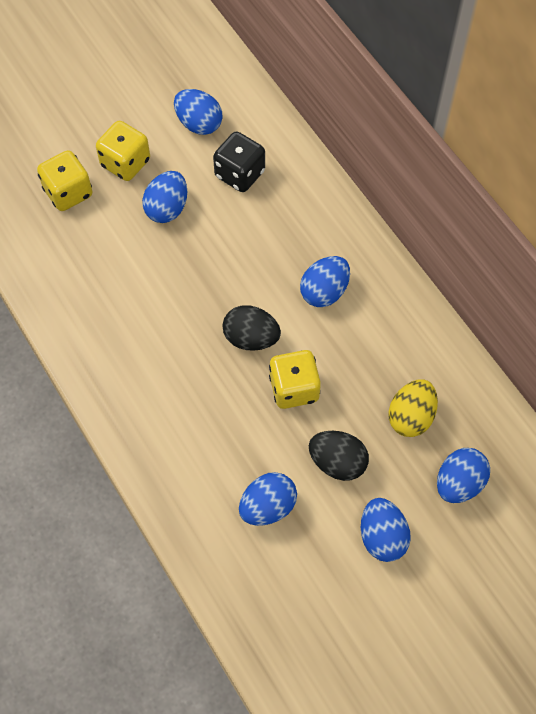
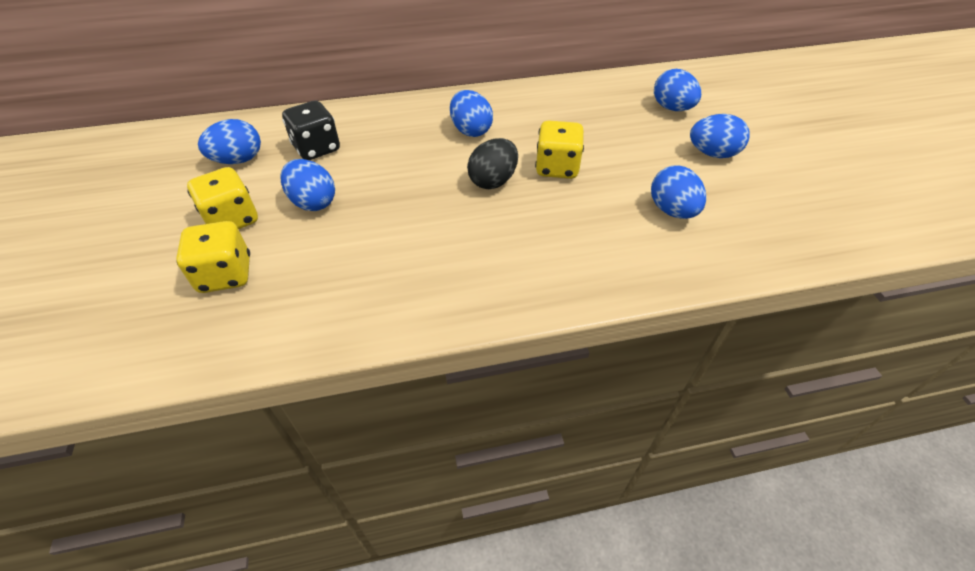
camera: 70 degrees left, 15 degrees down
black egg [309,431,369,481] -> none
yellow egg [388,379,438,437] -> none

